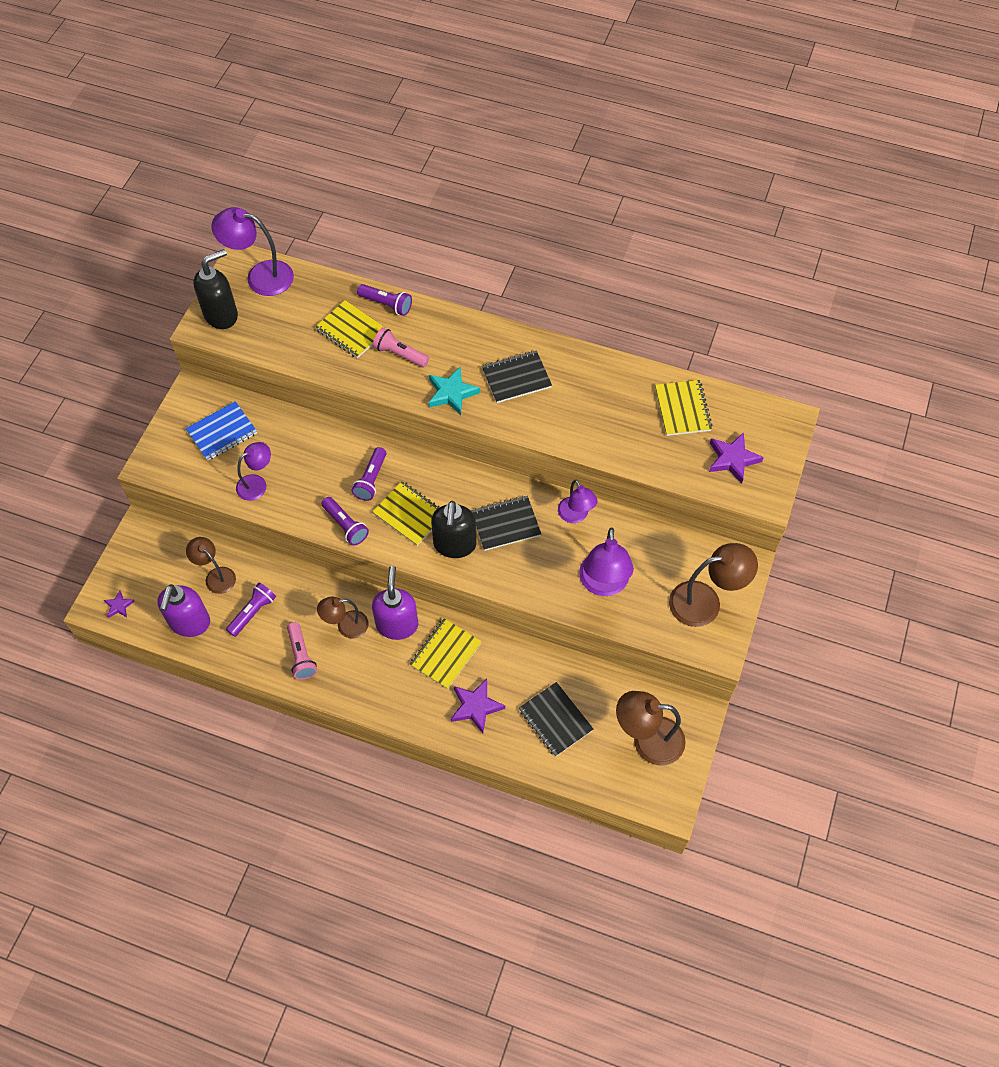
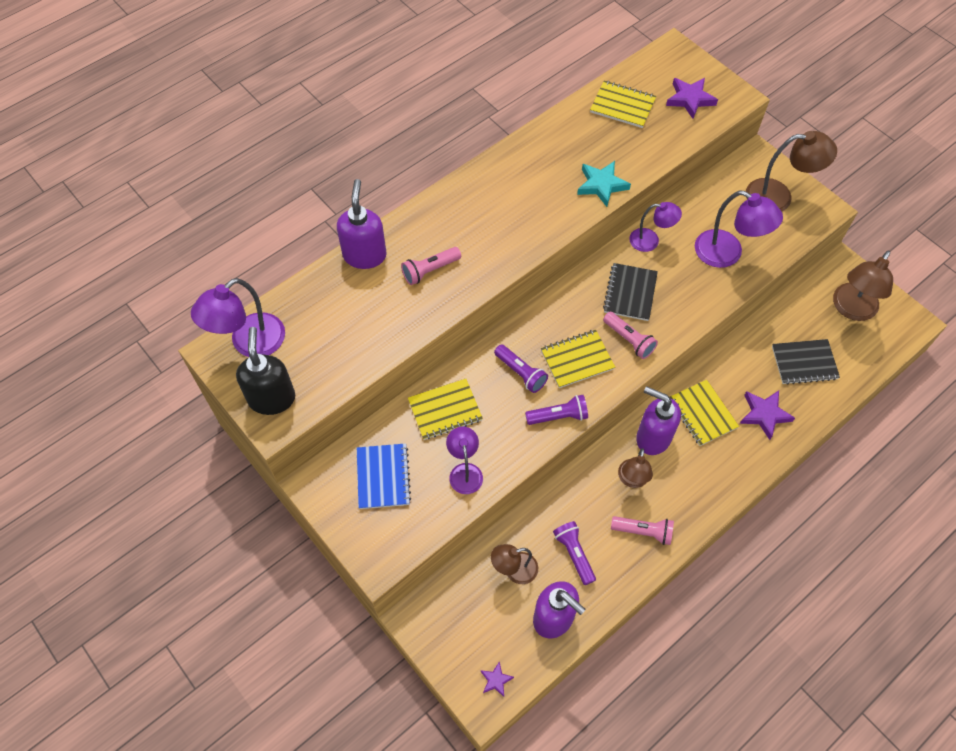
camera: 60 degrees left, 0 degrees up
yellow notebook [315,300,387,359] -> yellow notebook moved to [408,379,483,440]
purple flashlight [357,284,412,316] -> purple soap dispenser [337,179,387,269]
turquoise star [429,367,480,415] -> turquoise star moved to [577,161,631,207]
black soap dispenser [431,501,477,558] -> pink flashlight [603,312,658,359]
black notebook [482,350,552,403] -> none
brown lamp [669,543,758,627] -> brown lamp turned 75 degrees clockwise [746,131,837,212]

